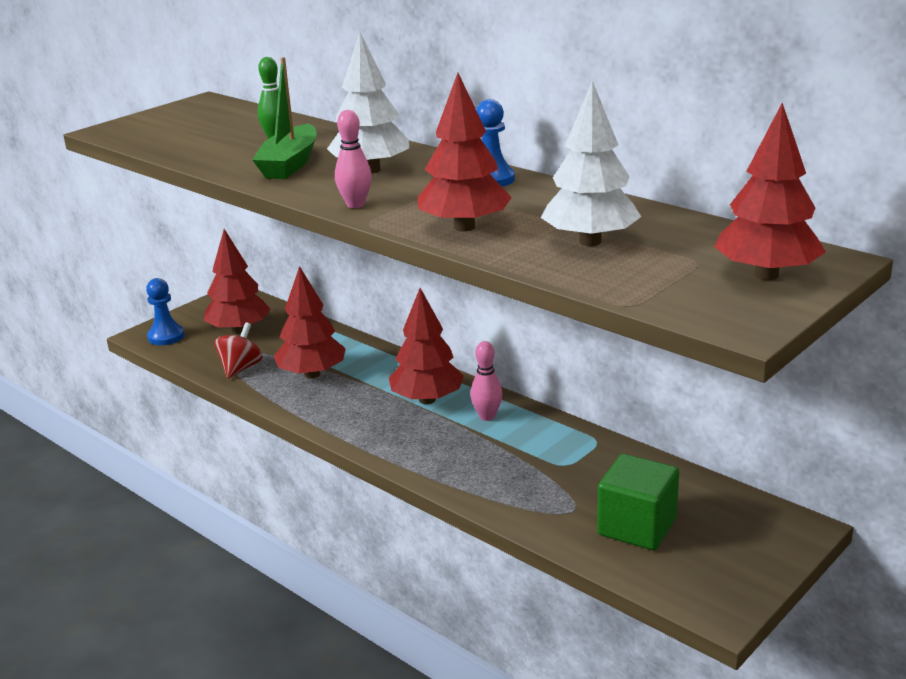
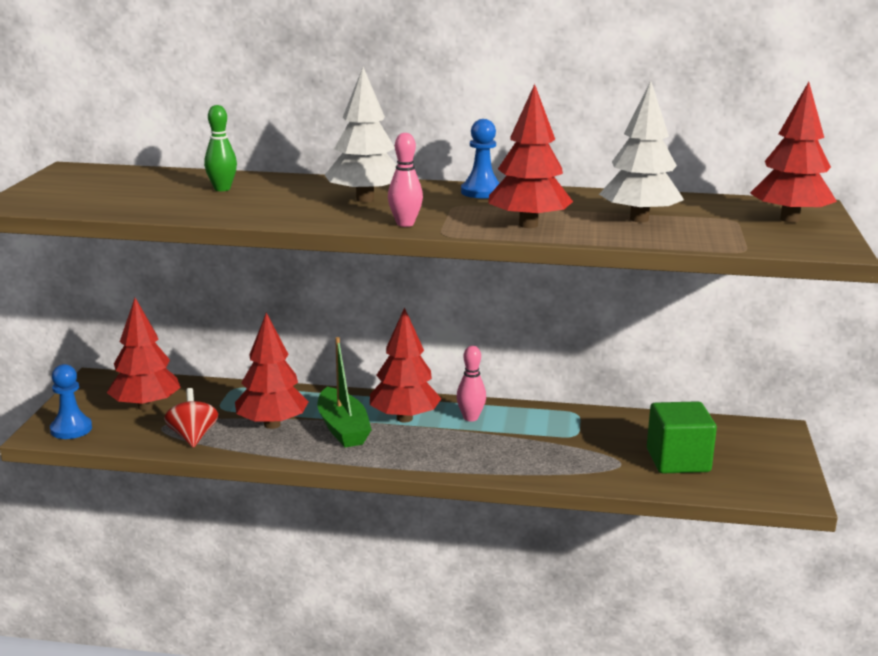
camera: 35 degrees left, 5 degrees down
green boat [253,57,317,179] -> green boat moved to [318,337,372,448]

